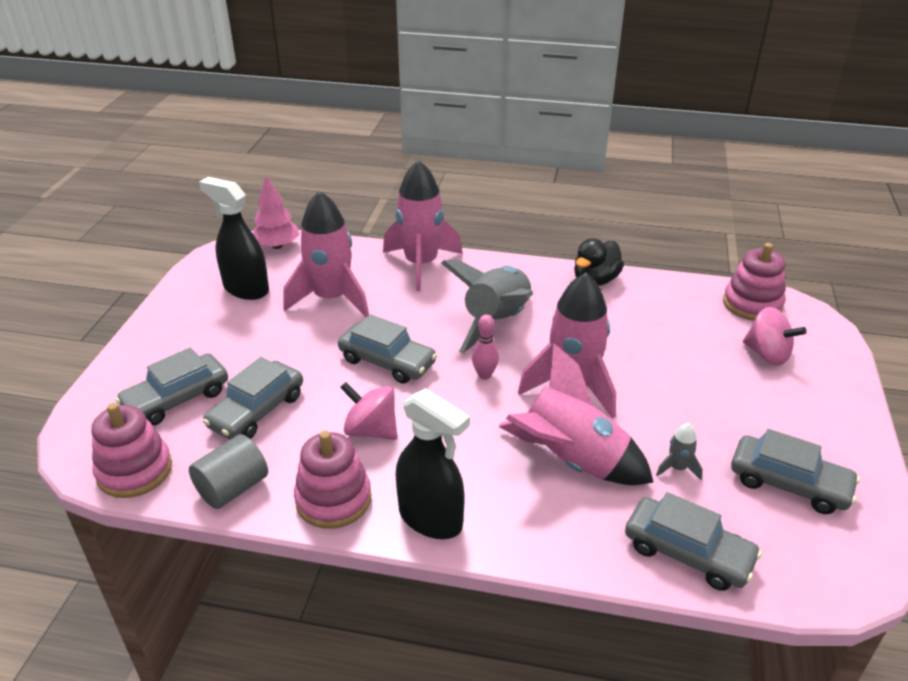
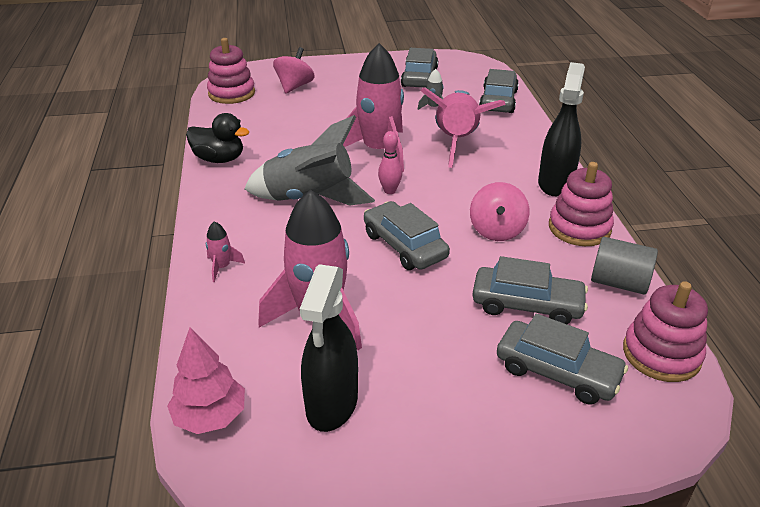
camera: 110 degrees left, 0 degrees up
grey car [338,314,437,384] -> grey car turned 45 degrees counterclockwise [364,201,450,270]
pink rocket [383,160,462,291] -> pink rocket [206,221,245,282], size x0.41

